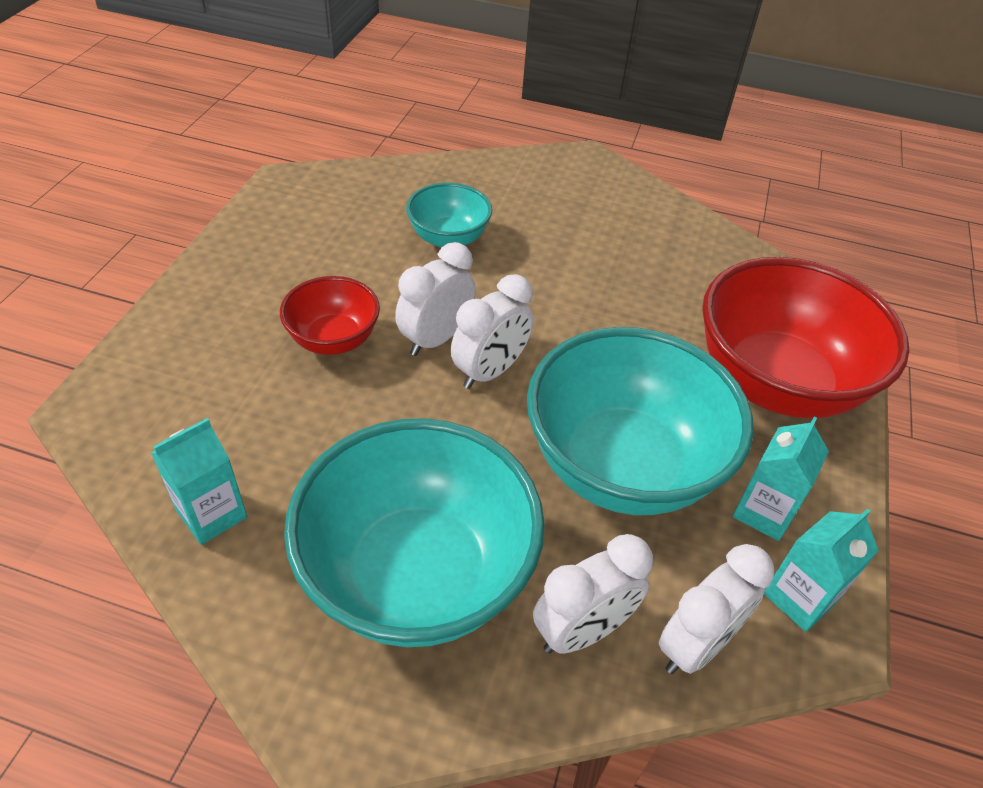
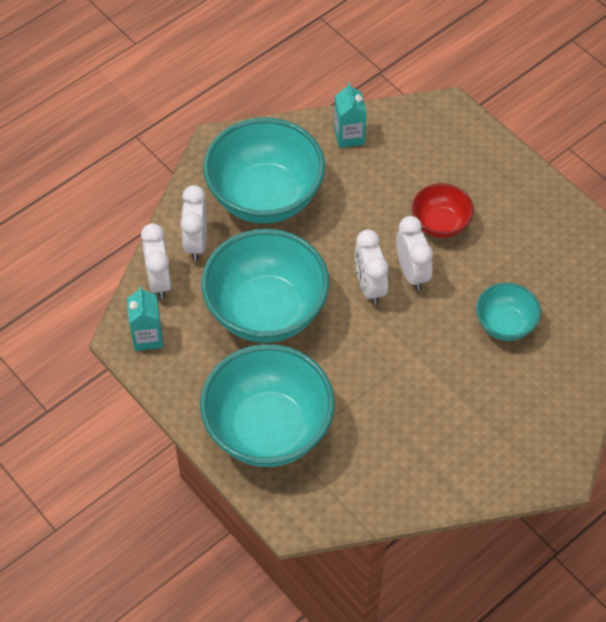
camera: 125 degrees right, 10 degrees up
red bowl [702,257,909,419] -> turquoise bowl [200,344,335,467]
turquoise carton [733,416,829,541] -> none

